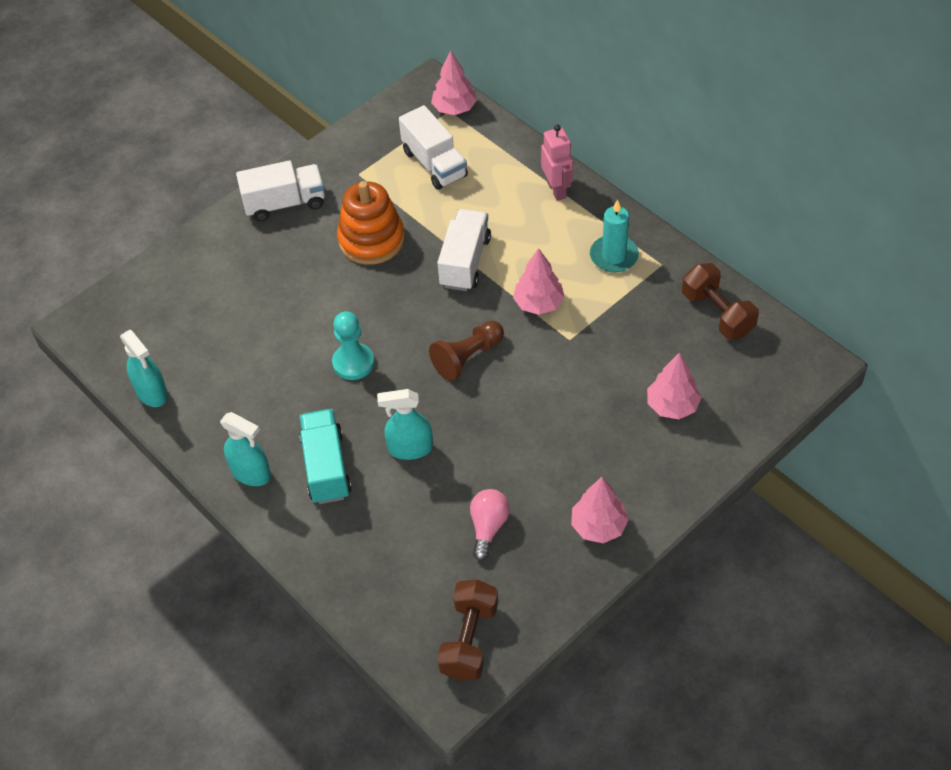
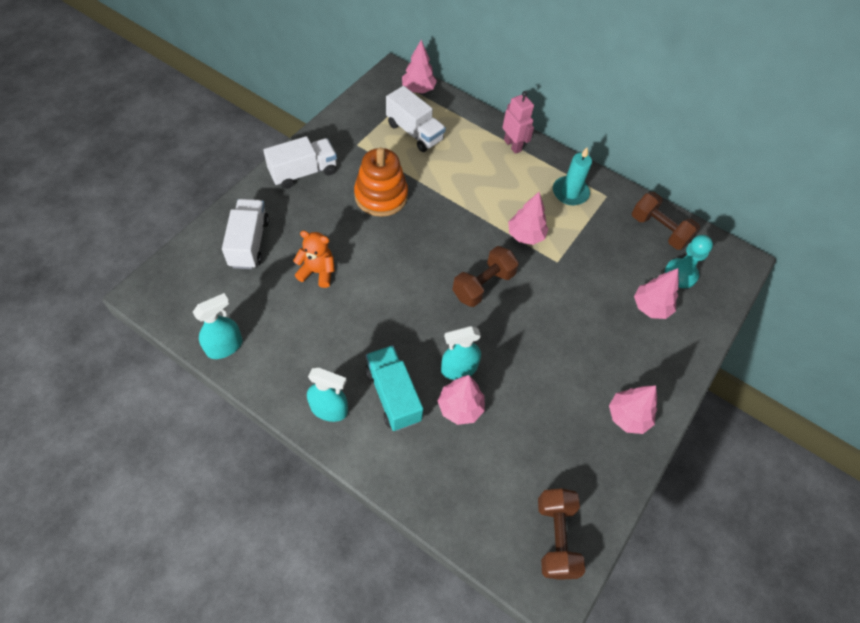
camera: 20 degrees left, 5 degrees up
turquoise spray bottle [120,330,168,407] -> turquoise spray bottle turned 75 degrees counterclockwise [192,293,243,359]
turquoise pawn [332,311,374,380] -> turquoise pawn moved to [665,235,713,288]
brown pawn [429,321,504,381] -> brown dumbbell [452,246,519,307]
white truck [437,209,491,291] -> white truck moved to [222,199,269,269]
pink light bulb [470,489,510,561] -> none
none -> orange teddy bear [293,231,335,288]
none -> pink tree [438,375,485,425]

